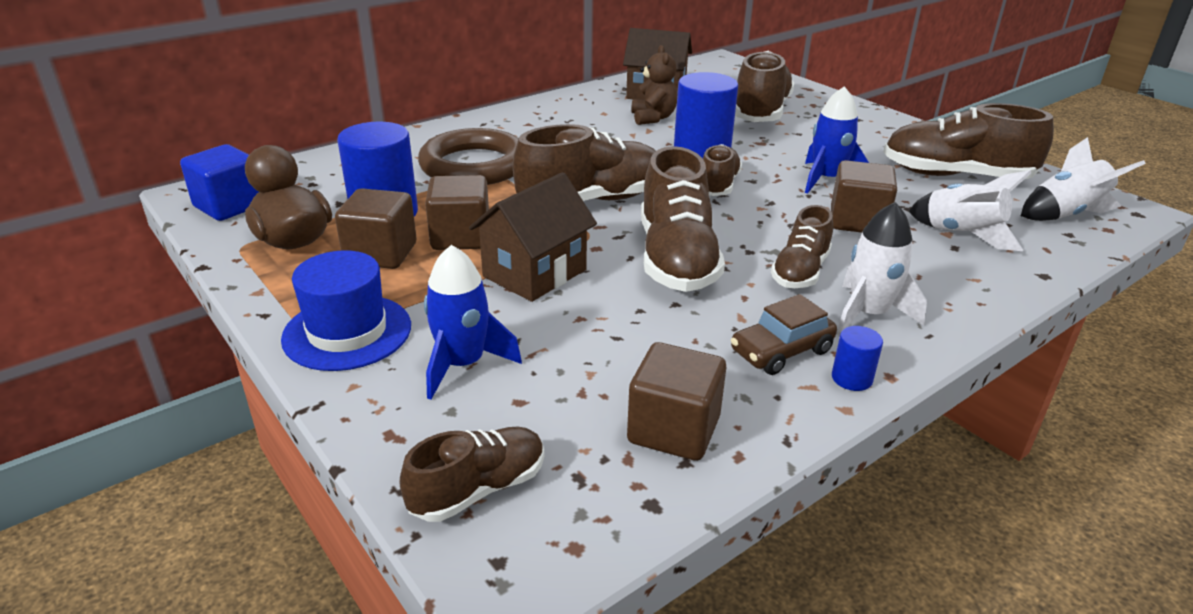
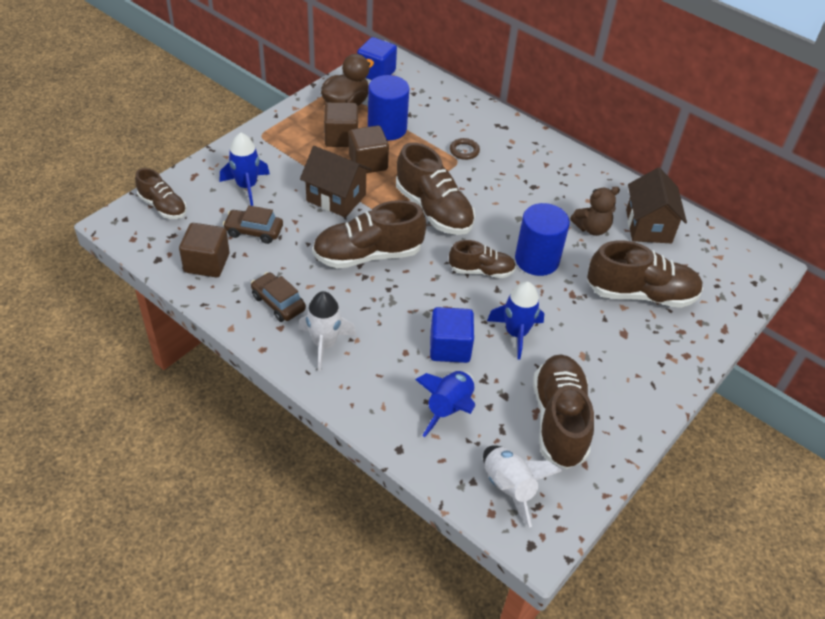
camera: 75 degrees right, 15 degrees up
blue hat [281,250,411,371] -> none
brown ring [418,128,519,185] -> brown ring [450,138,480,160], size x0.41
brown shoe [771,205,833,288] -> none
brown cube [831,160,897,233] -> blue cube [430,307,474,363]
blue cylinder [832,326,883,391] -> none
white rocket [908,170,1031,251] -> blue rocket [415,371,475,437]
none -> brown car [223,205,283,244]

